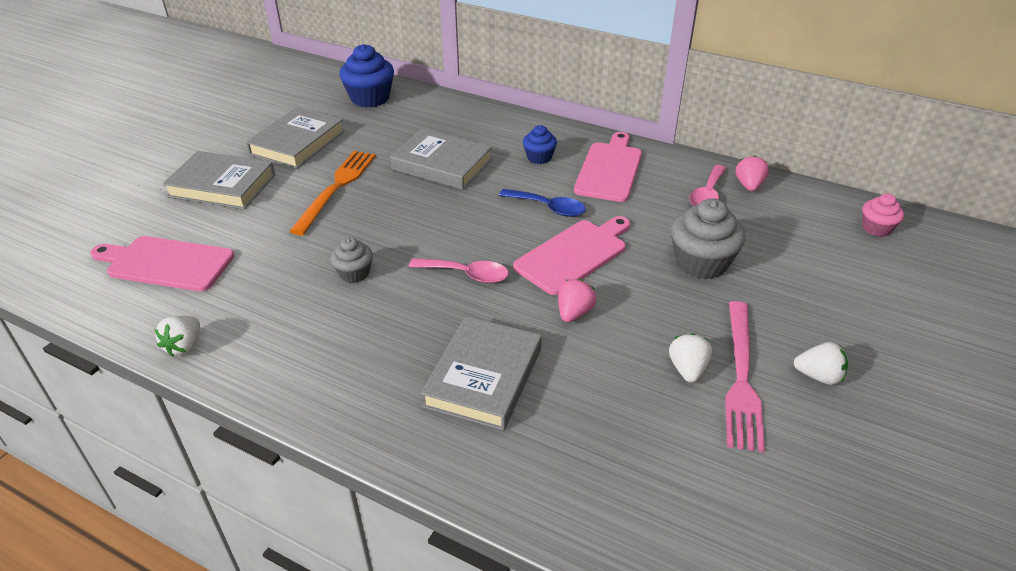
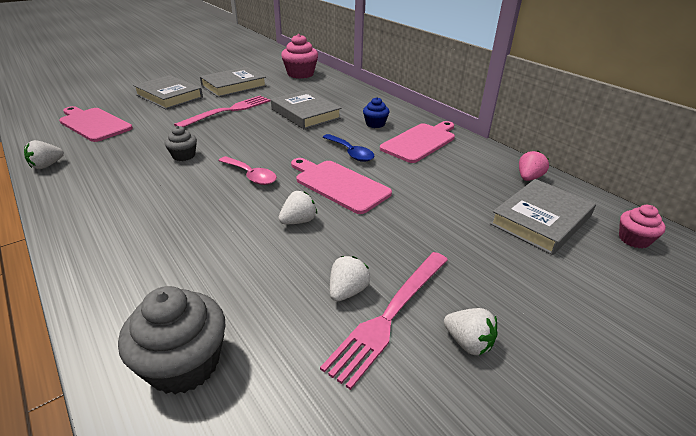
camera: 25 degrees right, 5 degrees down
orange fork [289,151,376,235] -> pink fork [174,96,271,127]
blue cupcake [340,44,394,108] -> pink cupcake [281,34,318,79]
grey book [421,316,542,431] -> grey book moved to [490,179,596,255]
pink cutting board [513,216,630,295] -> pink cutting board turned 120 degrees counterclockwise [291,158,392,214]
pink strawberry [558,279,596,322] -> white strawberry [278,191,317,224]
grey cupcake [671,198,745,279] -> grey cupcake moved to [118,286,225,394]
pink spoon [689,165,726,206] -> none

